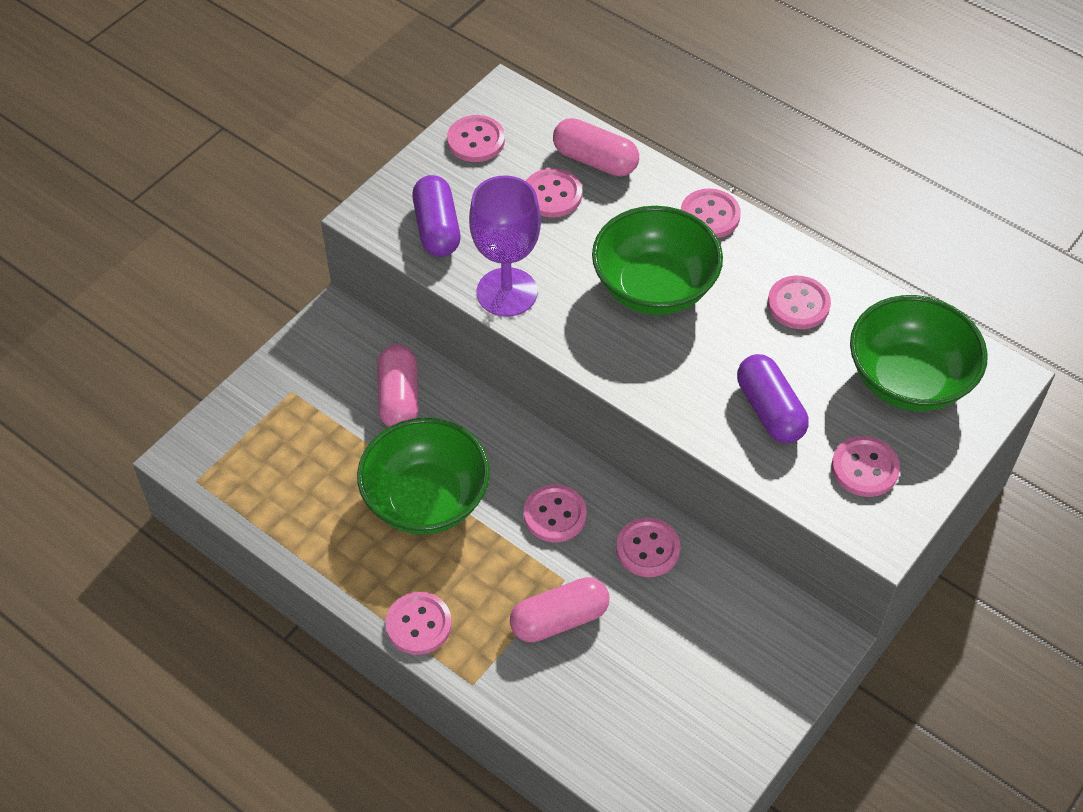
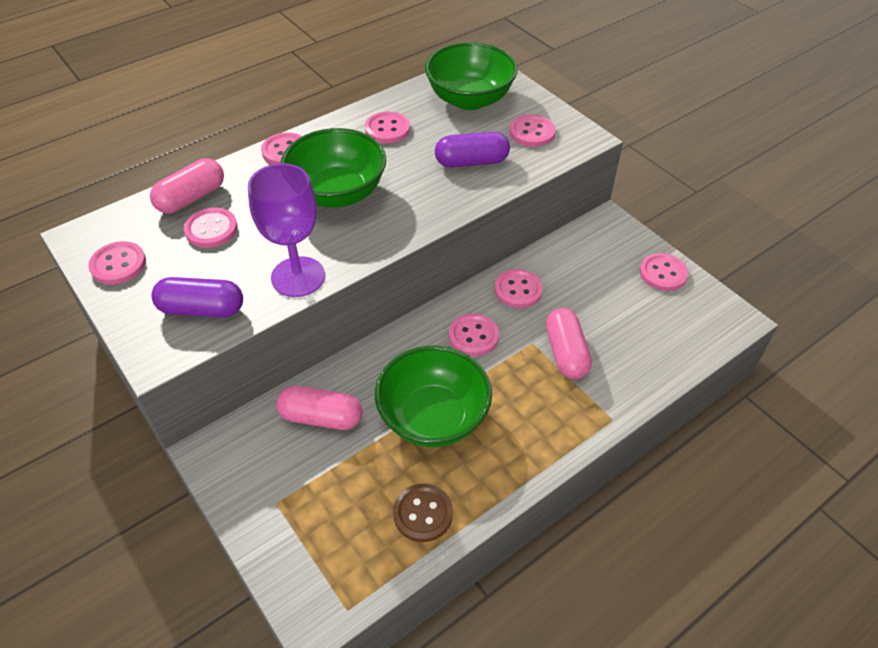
camera: 75 degrees left, 5 degrees down
pink button [385,592,452,655] -> pink button moved to [640,253,689,291]
none -> brown button [393,483,453,542]

